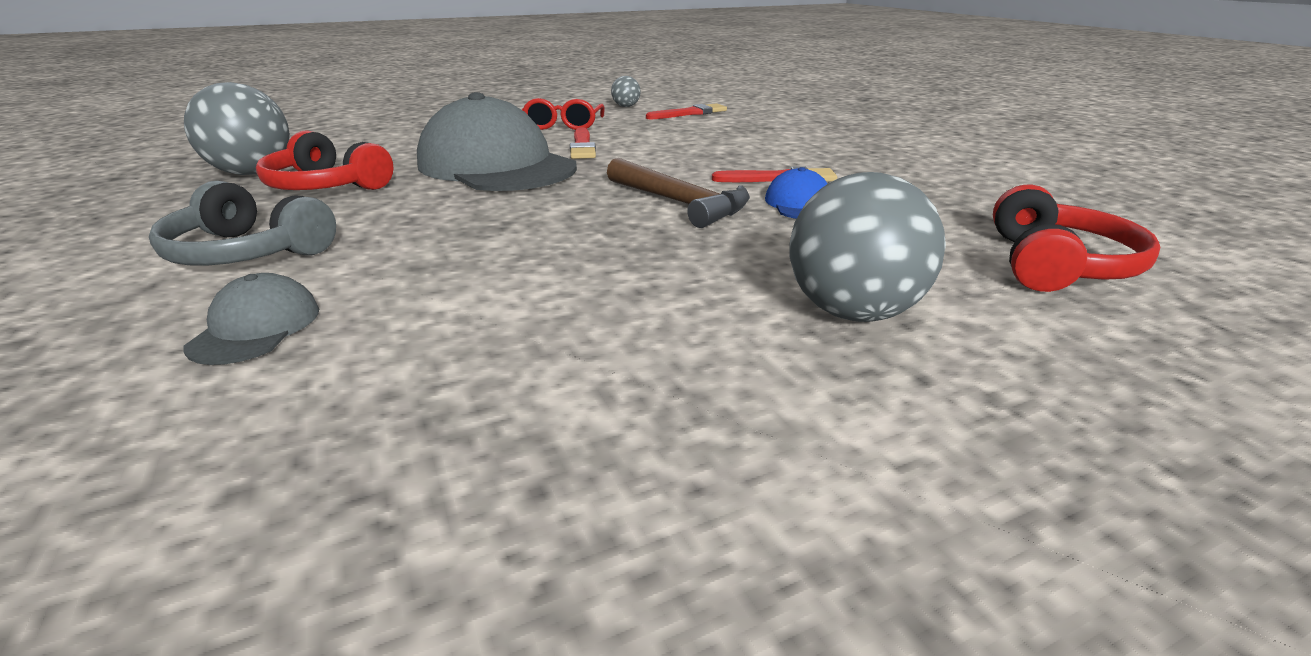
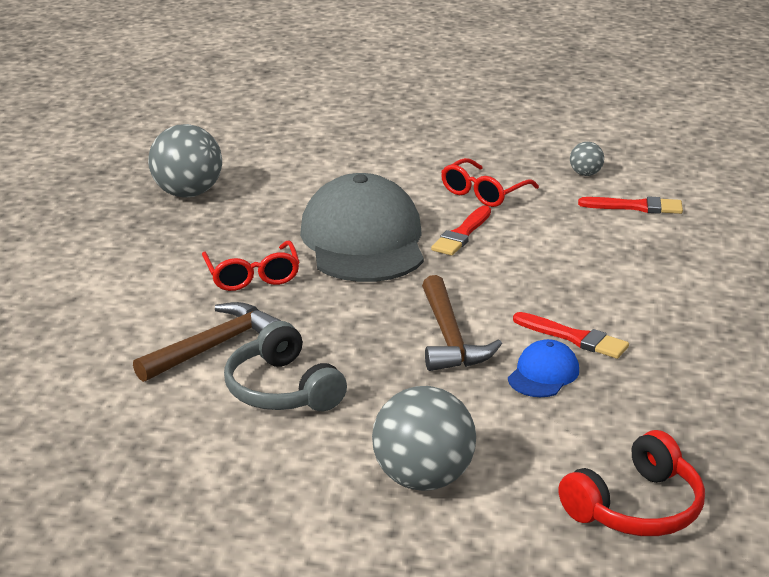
camera: 35 degrees right, 0 degrees up
grey headphones [149,181,336,266] -> grey headphones moved to [224,321,347,411]
grey cap [183,273,319,365] -> none
red headphones [256,130,394,190] -> none
none -> brown hammer [133,302,281,382]
none -> red glasses [202,241,300,291]

